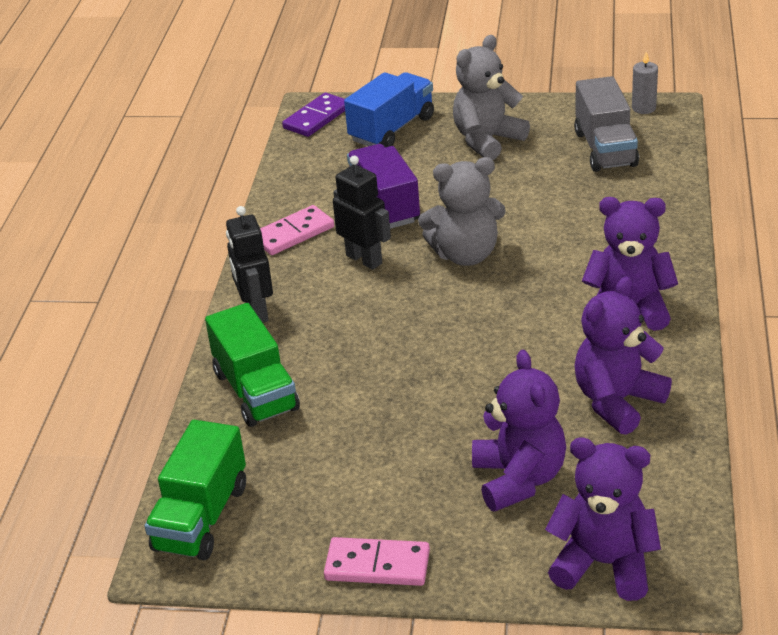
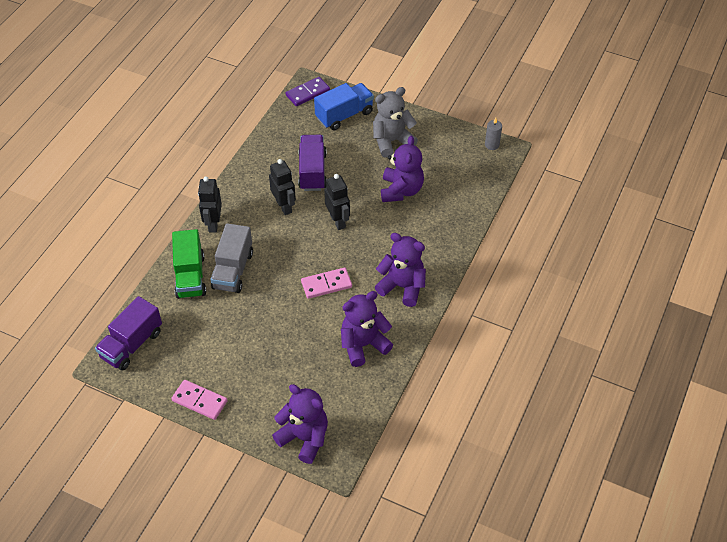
camera: 15 degrees right, 15 degrees up
green truck [144,420,246,560] -> purple truck [95,296,162,371]
pink domino [260,205,334,255] -> pink domino moved to [301,268,352,299]
grey teddy bear [418,157,506,266] -> black robot [324,174,350,230]
purple teddy bear [472,350,566,512] -> purple teddy bear moved to [381,136,424,202]
grey truck [574,76,639,172] -> grey truck moved to [211,223,253,293]

